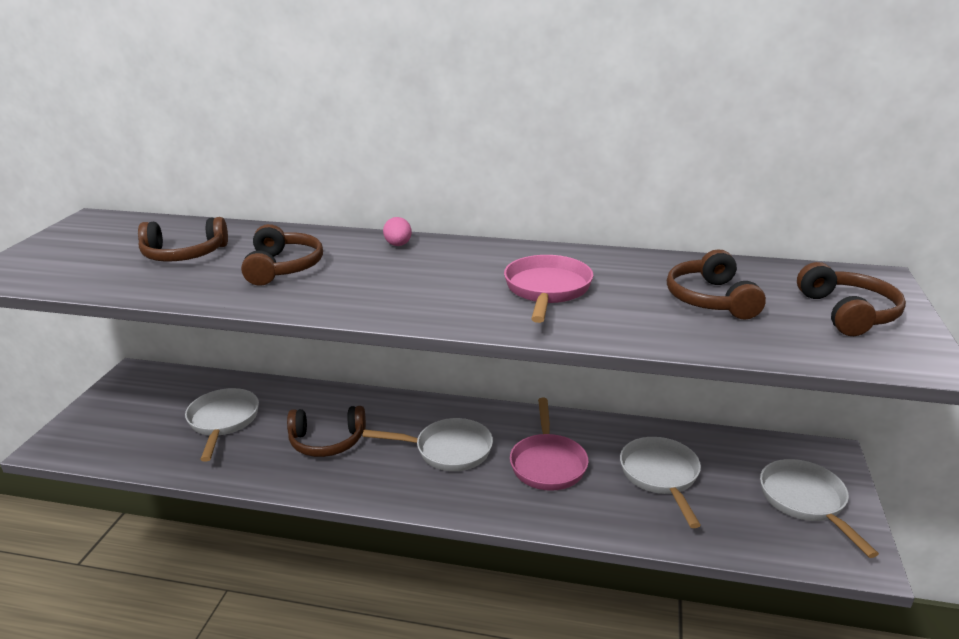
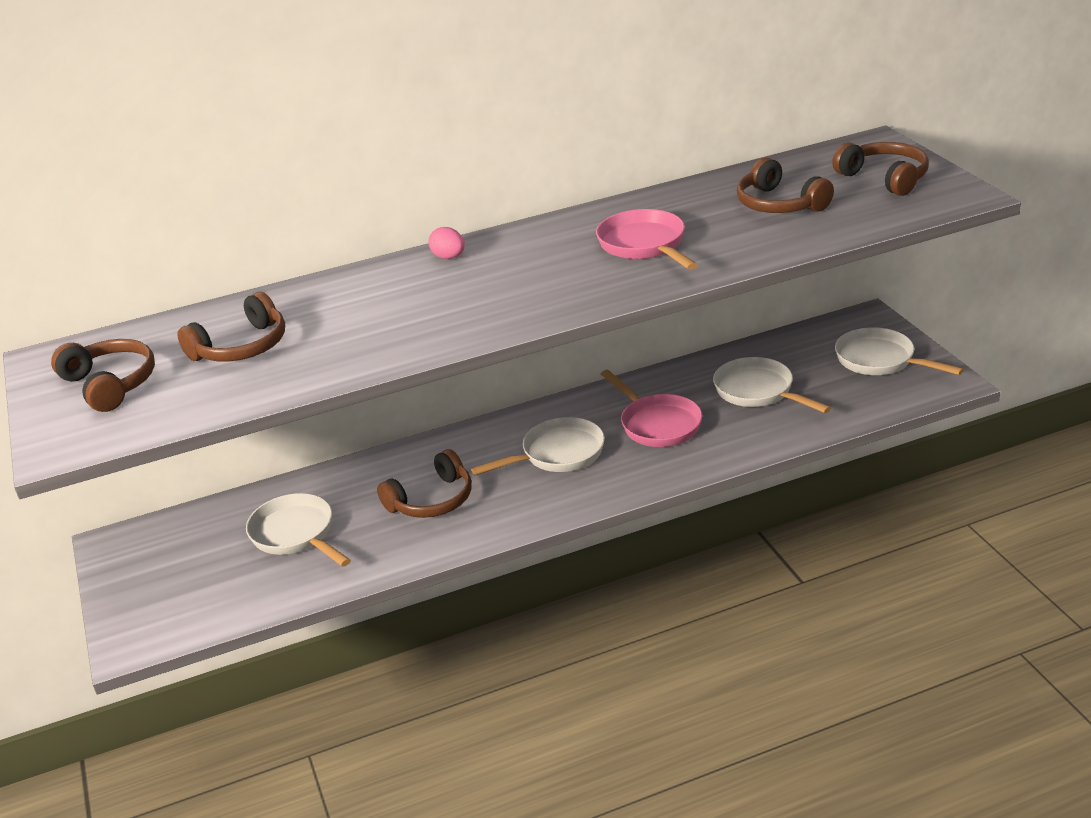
camera: 30 degrees left, 5 degrees up
brown headphones [241,224,323,286] -> brown headphones moved to [51,339,155,412]

